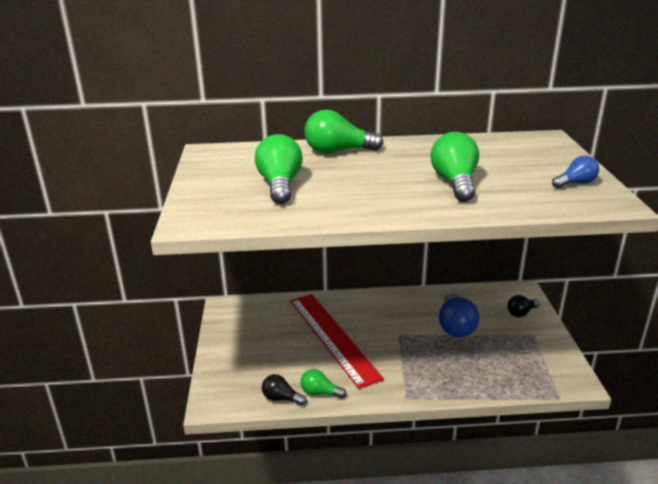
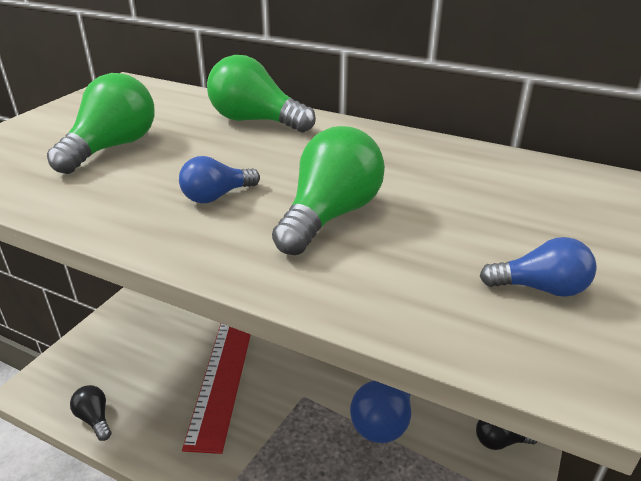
camera: 30 degrees right, 5 degrees up
green light bulb [301,369,346,399] -> none
none -> blue light bulb [179,156,260,203]

